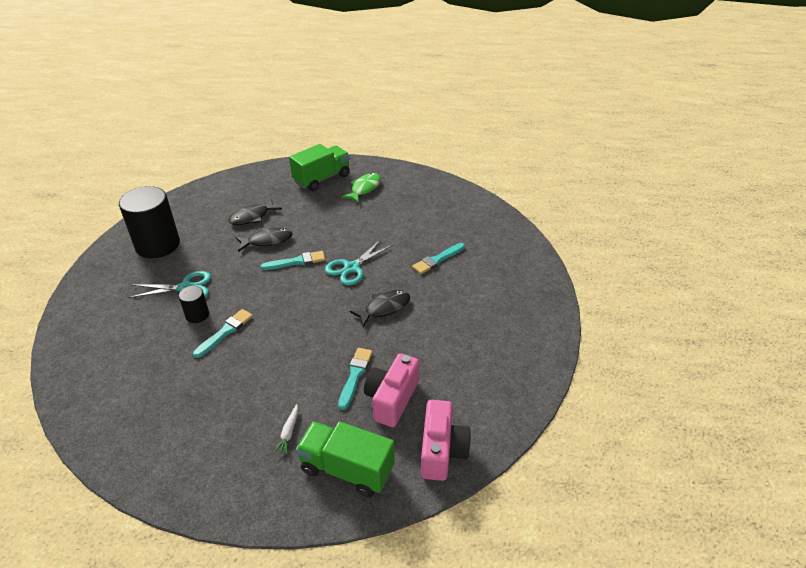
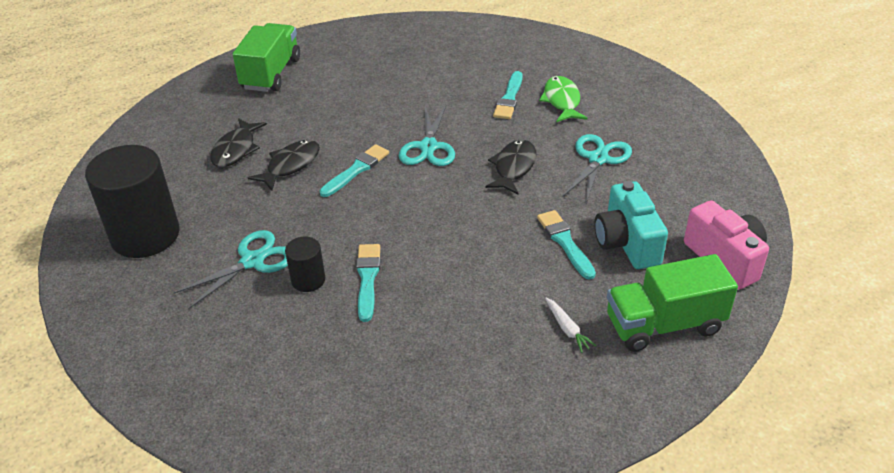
camera: 35 degrees left, 0 degrees up
green fish [341,173,381,203] -> green fish moved to [539,76,587,122]
pink camera [364,353,419,427] -> turquoise camera [594,181,668,269]
none -> turquoise scissors [562,134,632,203]

